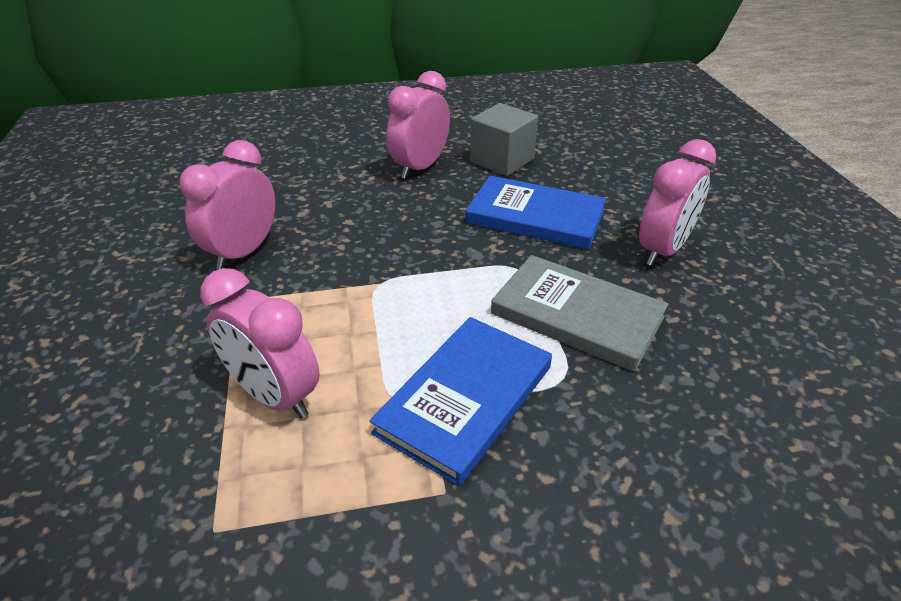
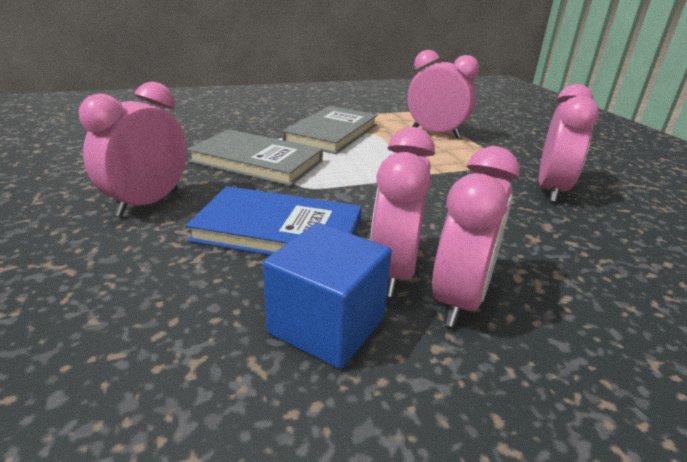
camera: 170 degrees right, 10 degrees down
blue book [369,317,552,486] -> grey book [282,106,378,154]
grey cube [470,103,538,176] -> blue cube [263,223,392,369]
none -> pink clock [370,127,435,297]

